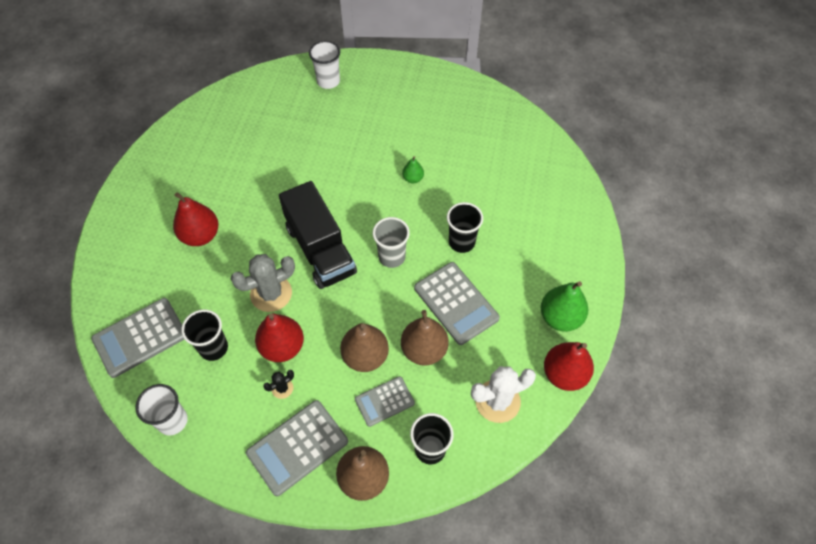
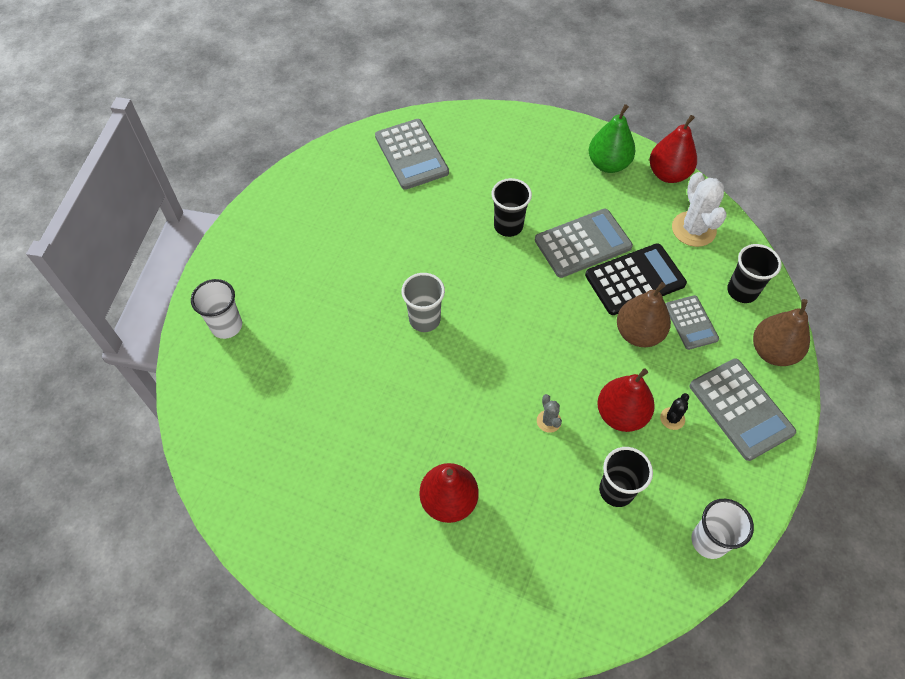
camera: 80 degrees left, 0 degrees up
grey calculator [91,298,184,378] -> grey calculator moved to [375,119,449,190]
grey cactus [230,254,295,312] -> grey cactus [537,394,562,433], size x0.49
black cactus [263,370,294,399] -> black cactus turned 60 degrees clockwise [660,393,689,430]
black truck [279,181,357,289] -> none
grey cup [373,217,410,268] -> grey cup moved to [401,273,445,332]
brown pear [401,310,449,366] -> black calculator [585,243,687,315]
green pear [402,156,424,183] -> none

